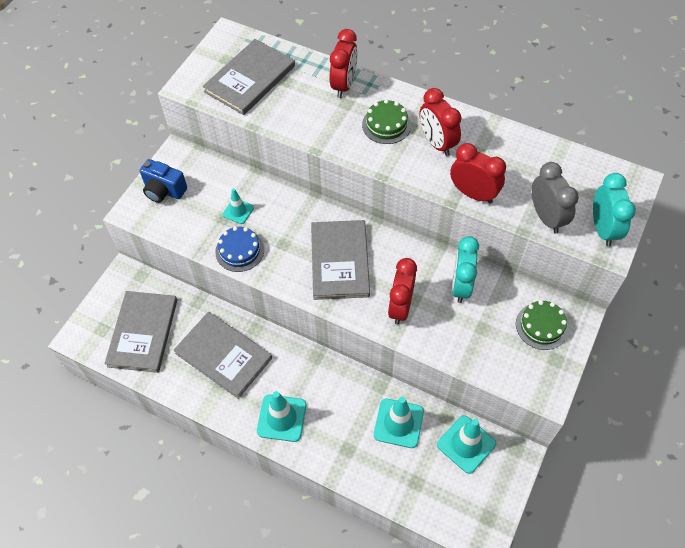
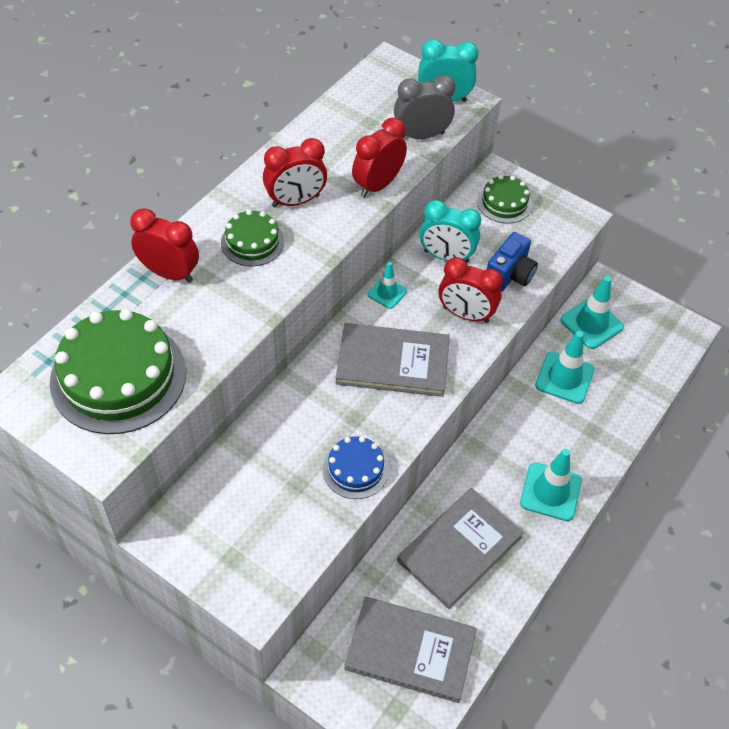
camera: 85 degrees left, 5 degrees down
blue camera [140,159,187,203] -> blue camera moved to [487,232,538,292]
grey book [203,39,295,115] -> green cake [50,309,186,434]
turquoise traffic cone [223,188,254,224] -> turquoise traffic cone moved to [368,262,407,309]

